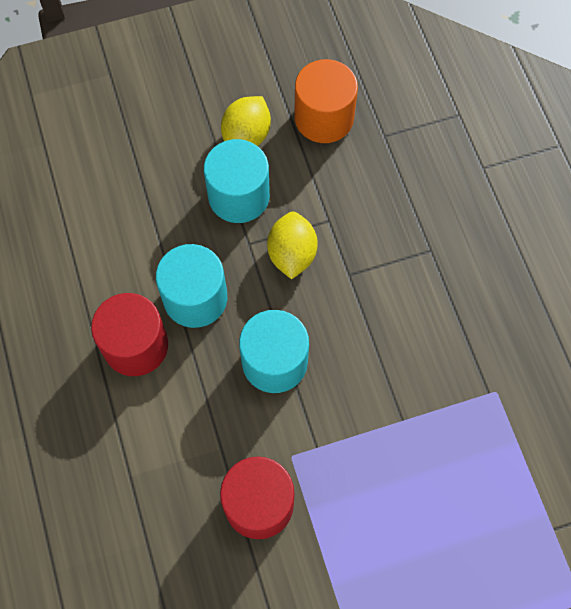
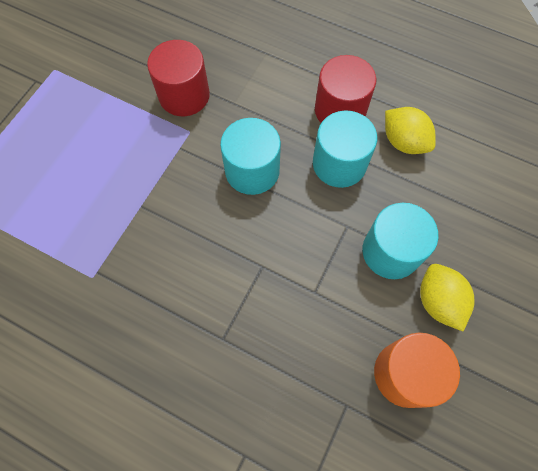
camera: 135 degrees right, 0 degrees up
yellow lemon [267,212,318,279] -> yellow lemon moved to [385,107,436,154]

